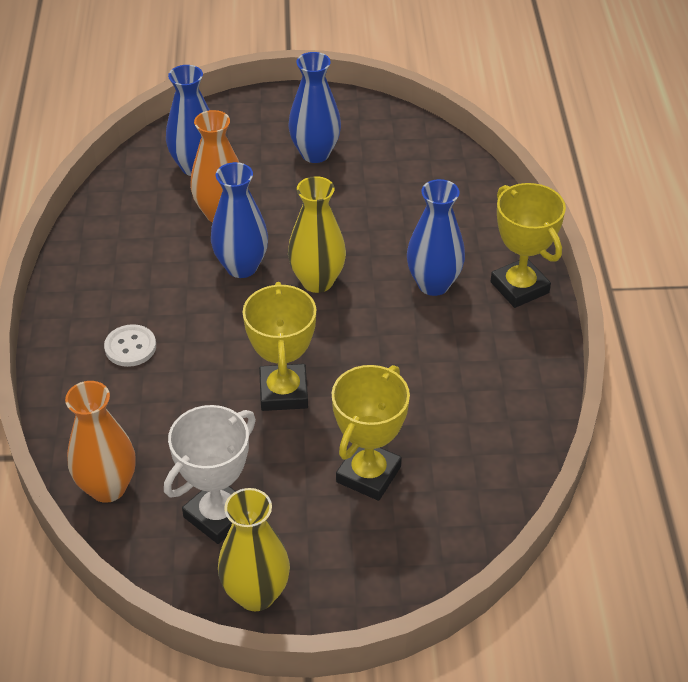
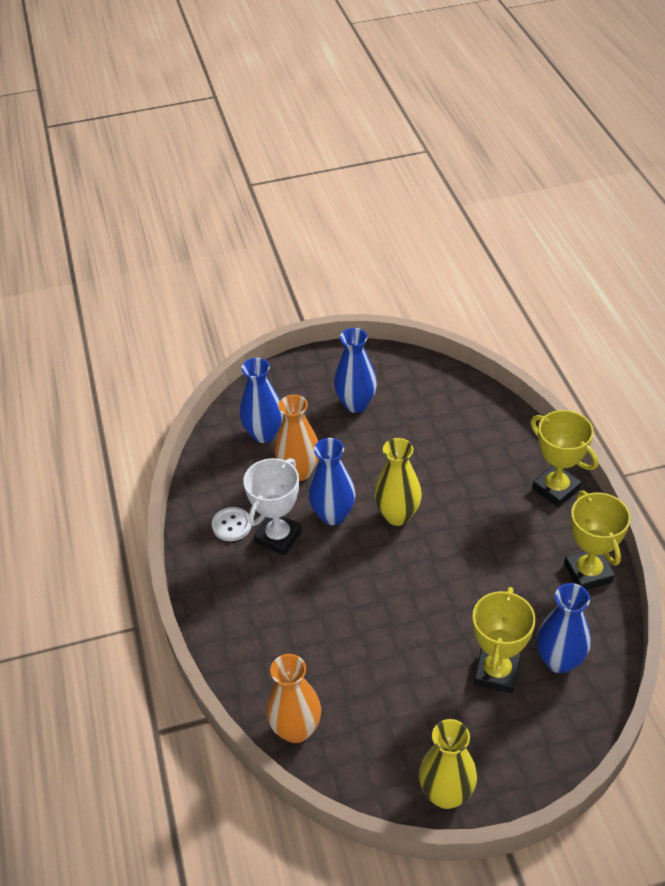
camera: 10 degrees left, 0 degrees up
white button [104,324,156,367] -> white button moved to [212,507,252,541]
white trophy [164,405,256,544] -> white trophy moved to [243,458,302,556]
yellow trophy [242,282,316,411] -> yellow trophy moved to [564,491,631,590]
blue vase [407,179,465,296] -> blue vase moved to [537,583,591,673]

